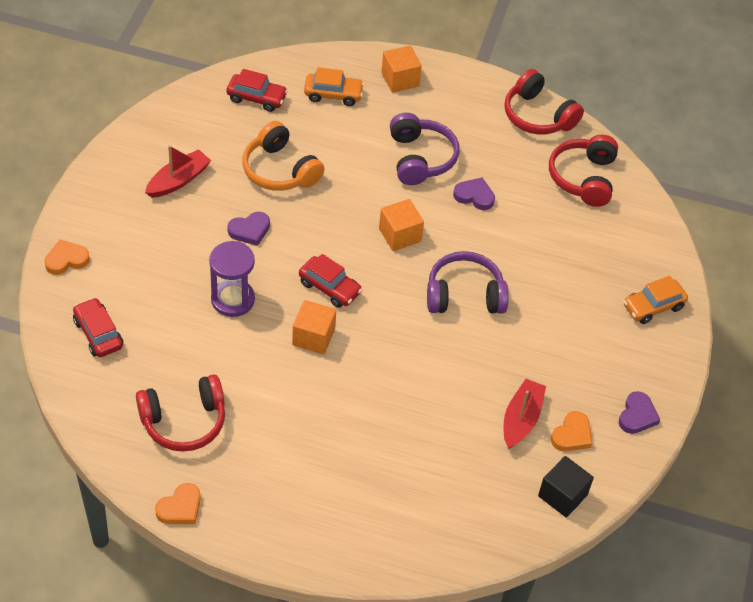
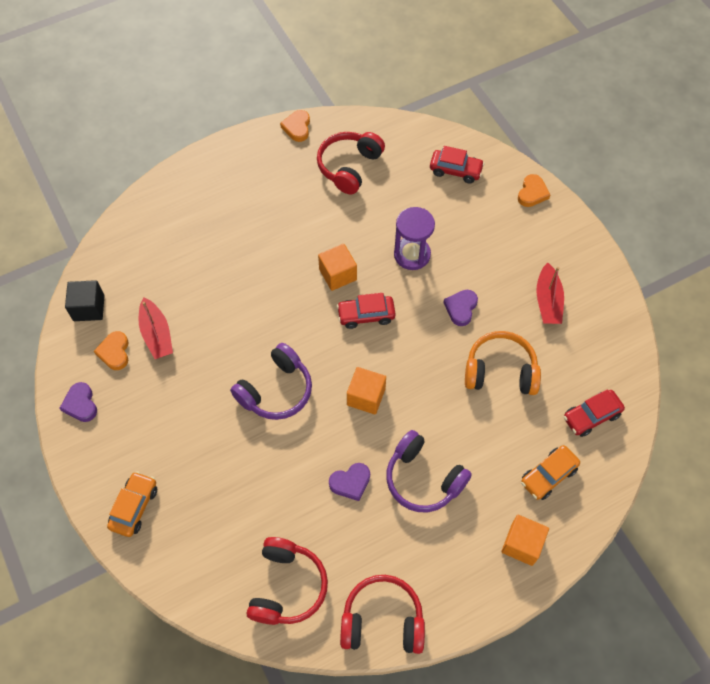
camera: 140 degrees right, 10 degrees up
red headphones [549,135,618,207] -> red headphones turned 45 degrees clockwise [246,537,328,625]

